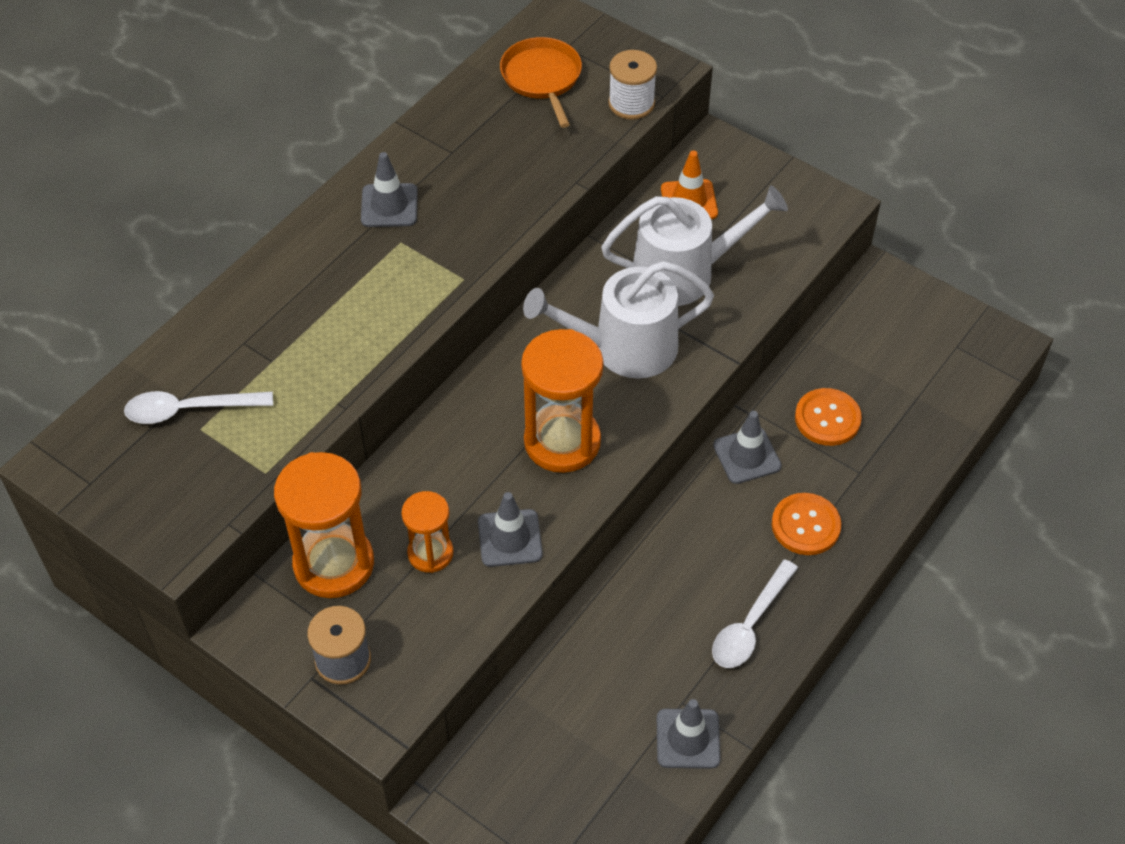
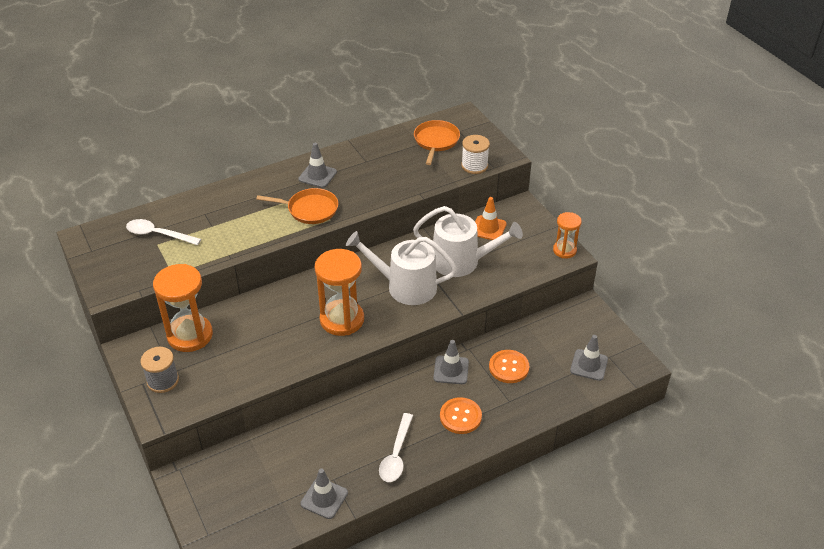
camera: 25 degrees right, 10 degrees down
orange hourglass [401,491,454,573] -> orange hourglass moved to [553,212,582,259]
grey traffic cone [478,492,543,567] -> grey traffic cone moved to [570,335,608,381]
white spoon [712,559,798,668] -> white spoon turned 45 degrees counterclockwise [379,413,413,482]
none -> orange pan [256,188,338,224]

